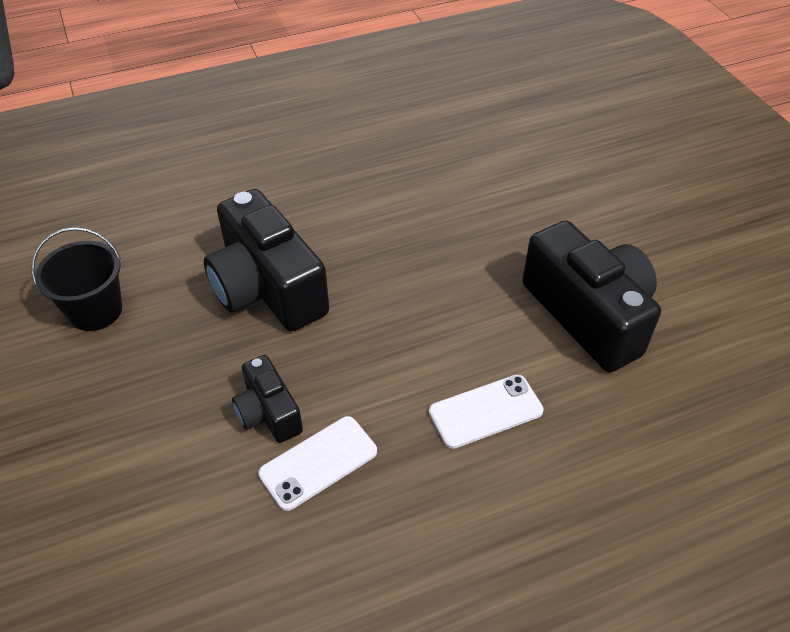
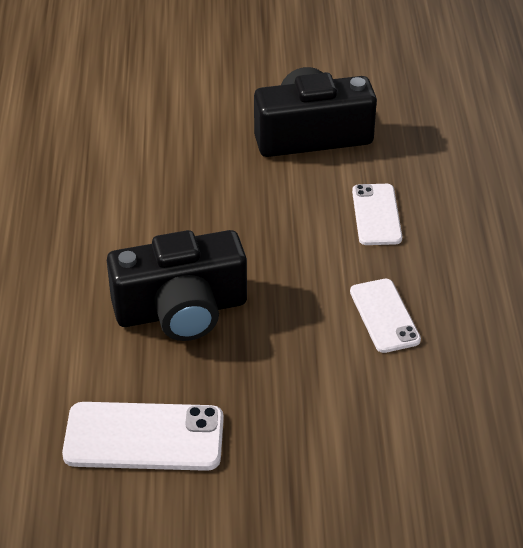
camera: 70 degrees left, 5 degrees down
black bucket [31,227,122,331] -> white phone [62,402,224,471]
black camera [232,355,303,443] -> none

